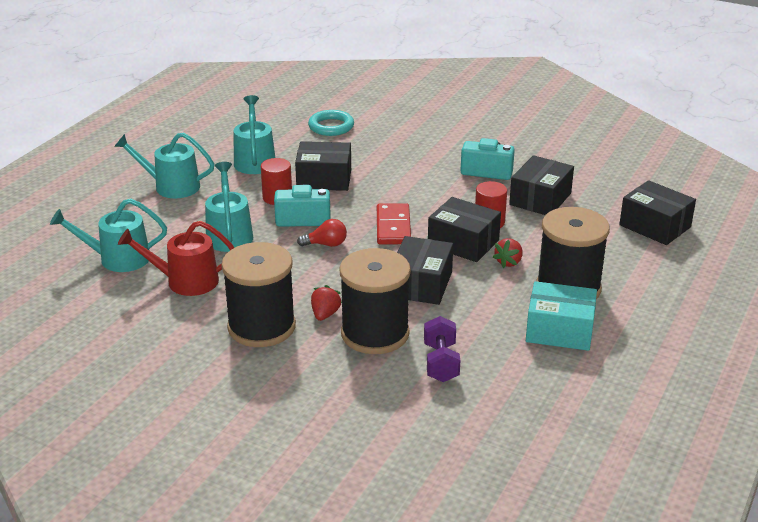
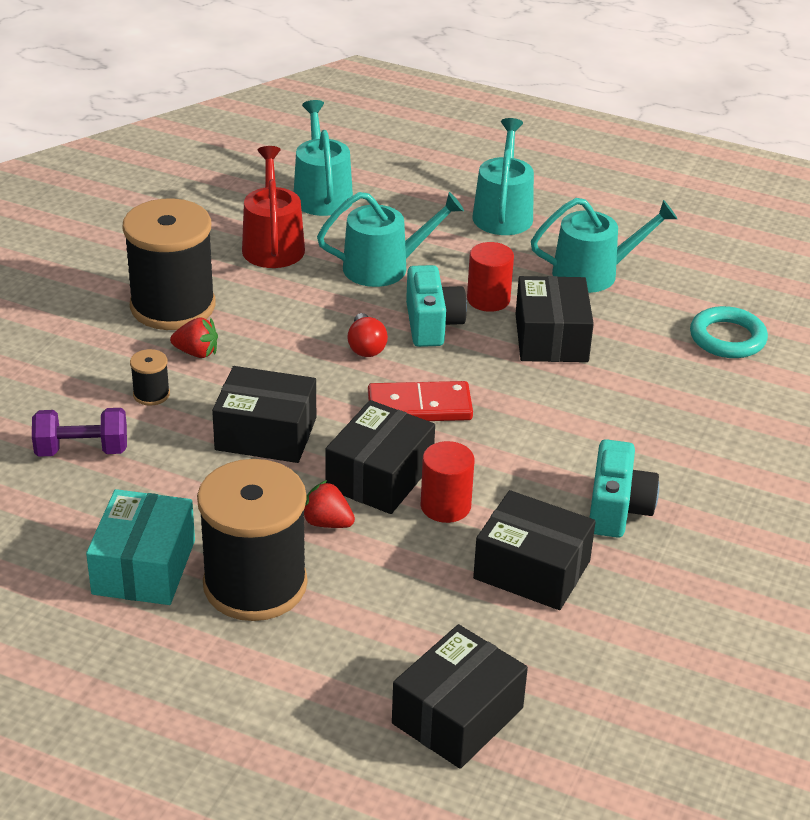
camera: 85 degrees right, 5 degrees up
black spool [339,248,411,354] -> black spool [130,349,170,406], size x0.40

